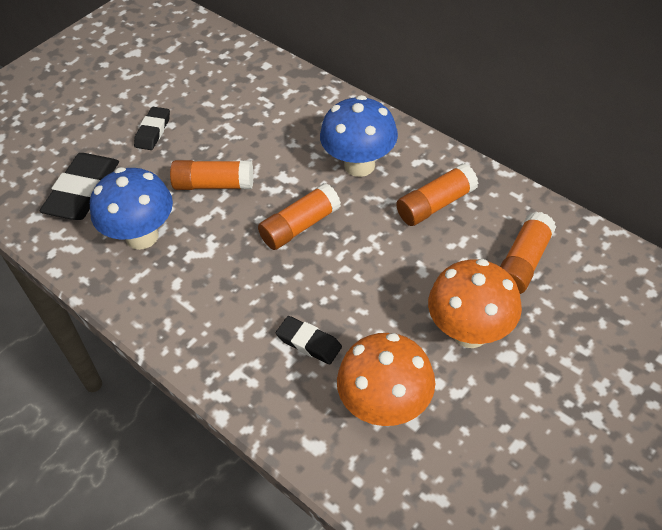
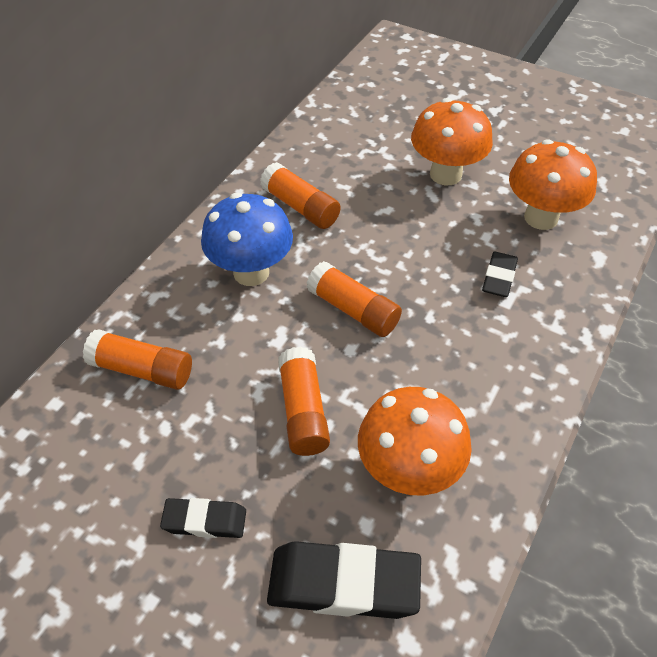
camera: 105 degrees left, 0 degrees up
blue mushroom [90,167,173,250] -> orange mushroom [358,387,472,496]
orange glue stick [500,212,556,294] -> orange glue stick moved to [83,329,192,390]

